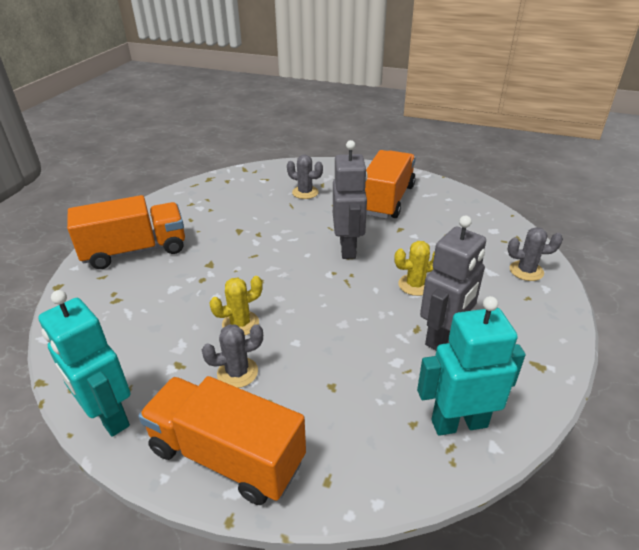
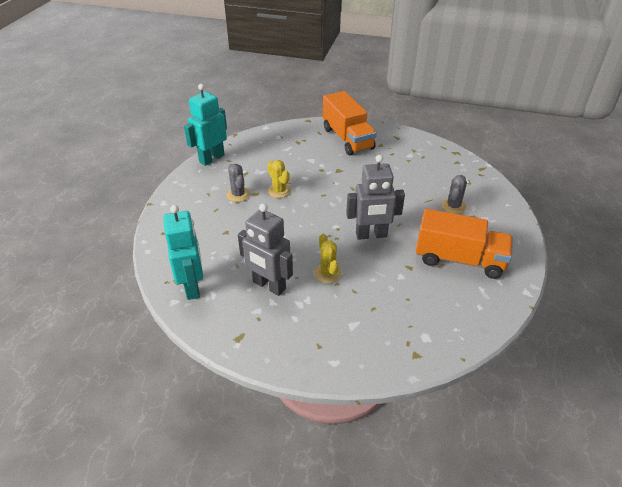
camera: 85 degrees right, 5 degrees up
orange truck [138,376,306,505] -> none
grey cactus [508,227,563,281] -> none

